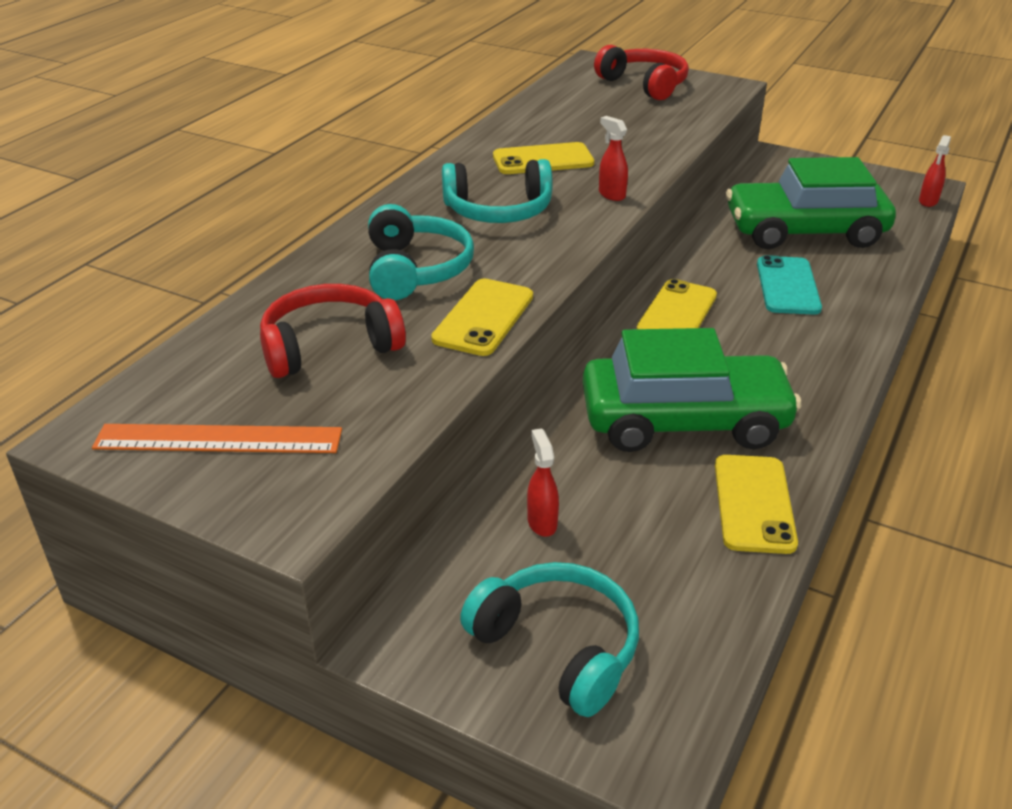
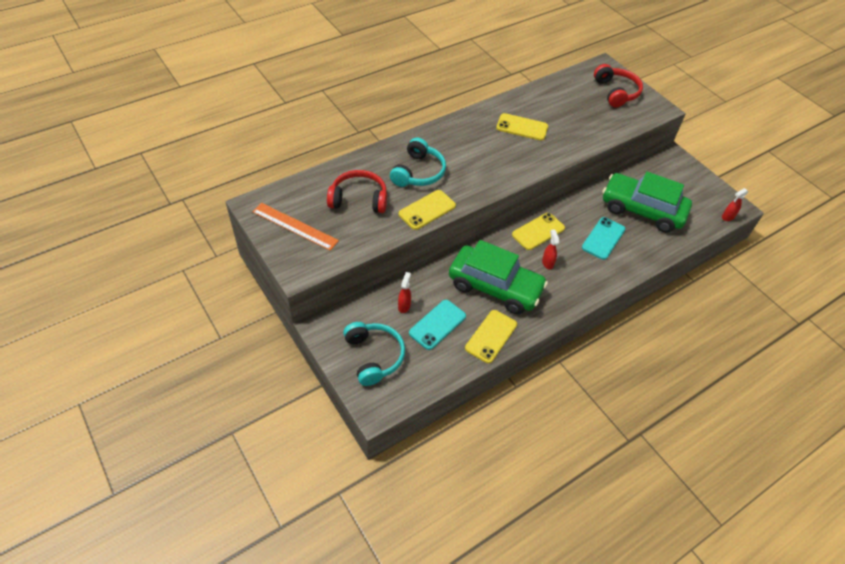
camera: 25 degrees right, 15 degrees up
turquoise headphones [442,159,553,223] -> none
red spray bottle [599,116,628,201] -> red spray bottle moved to [542,229,559,270]
none -> turquoise phone [409,300,466,350]

